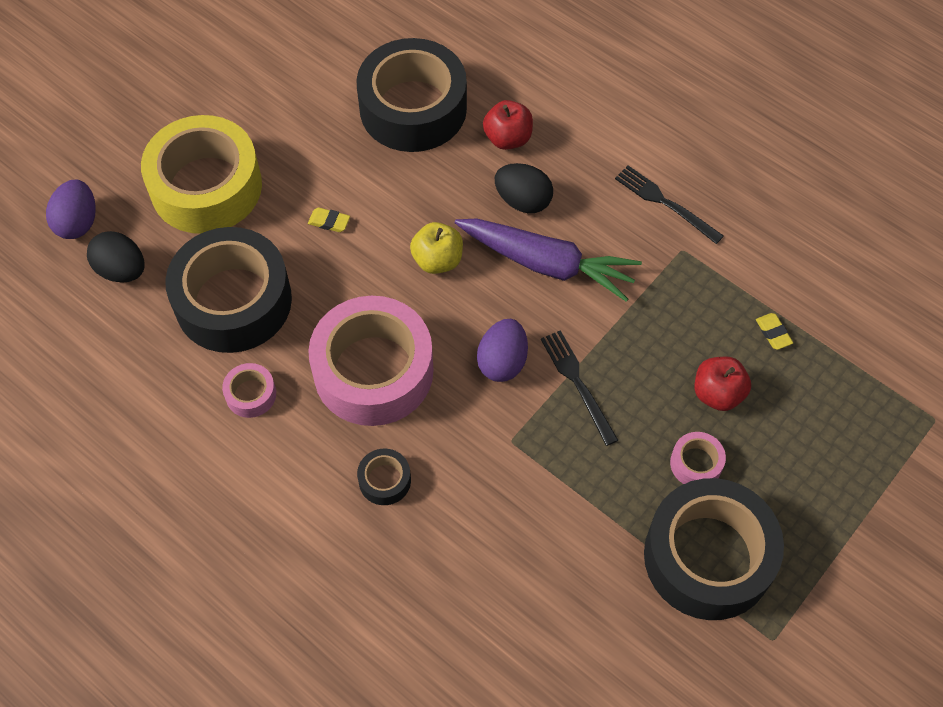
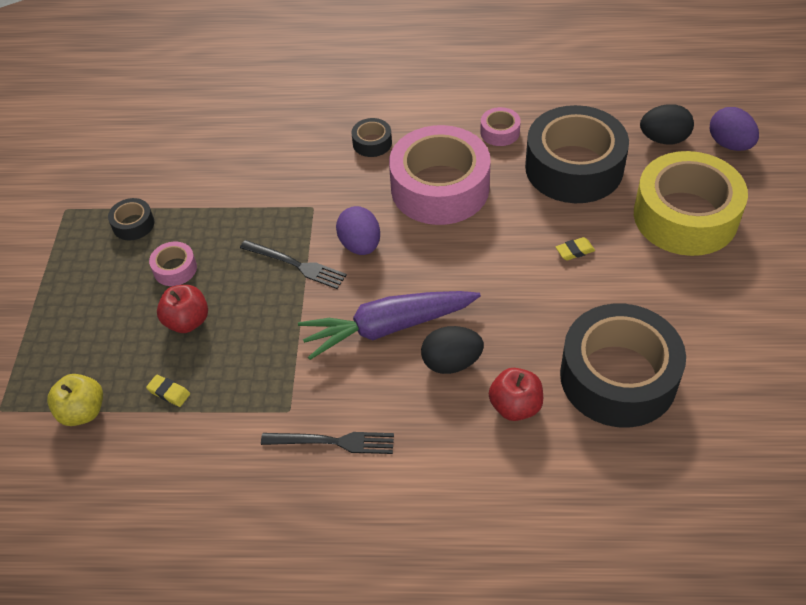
camera: 145 degrees right, 10 degrees down
yellow apple [410,222,463,274] -> yellow apple moved to [47,374,103,426]
black tape [644,478,784,620] -> black tape [108,198,154,240], size x0.42

